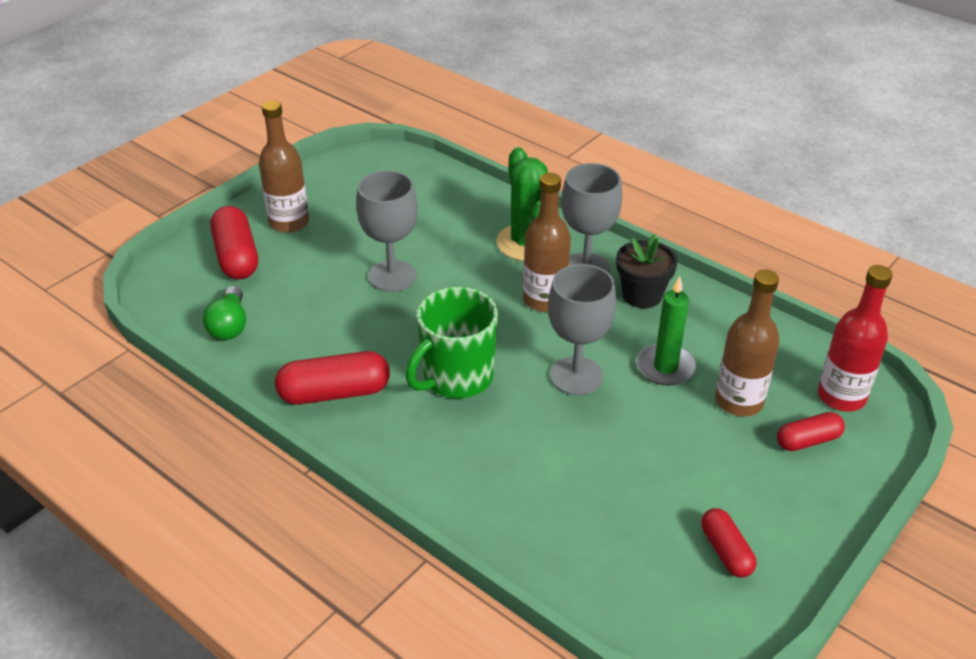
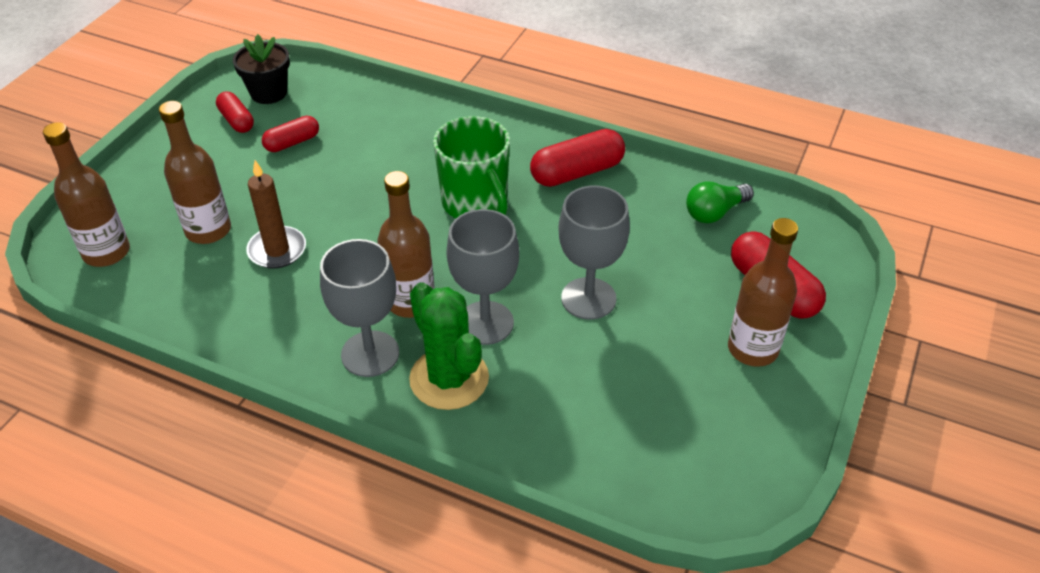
camera: 165 degrees right, 5 degrees up
green light bulb [203,286,246,340] -> green light bulb turned 105 degrees counterclockwise [686,181,754,223]
green mug [405,287,498,398] -> green mug turned 120 degrees clockwise [433,116,510,218]
grey goblet [548,264,616,395] -> grey goblet moved to [446,209,519,345]
black flower pot [616,234,678,308] -> black flower pot moved to [233,34,290,104]
green candle [637,276,696,385] -> brown candle [246,160,306,269]
red capsule [777,412,845,451] -> red capsule moved to [262,116,319,152]
red bottle [818,265,893,412] -> brown bottle [43,122,130,267]

